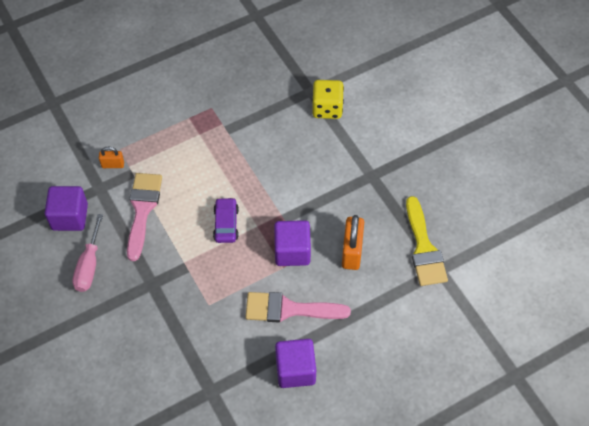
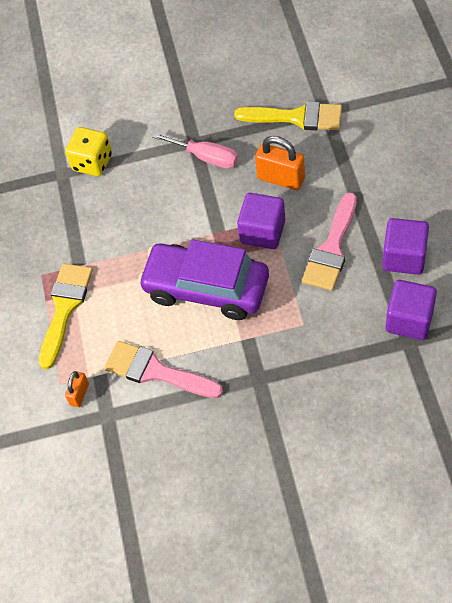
camera: 65 degrees left, 0 degrees up
purple cube [45,186,88,231] -> purple cube moved to [385,280,437,340]
pink screwdriver [72,214,103,292] -> pink screwdriver moved to [152,133,238,168]
purple car [213,197,239,243] -> purple car [138,239,269,320], size x2.13
none -> yellow brush [39,263,93,369]

